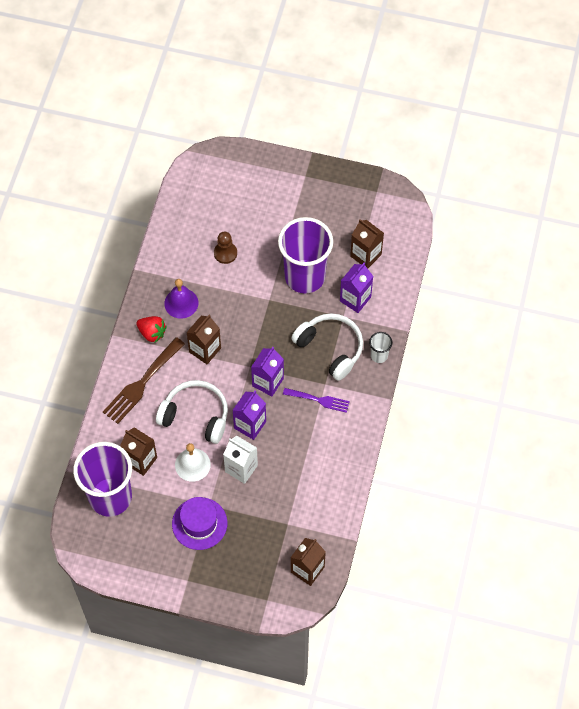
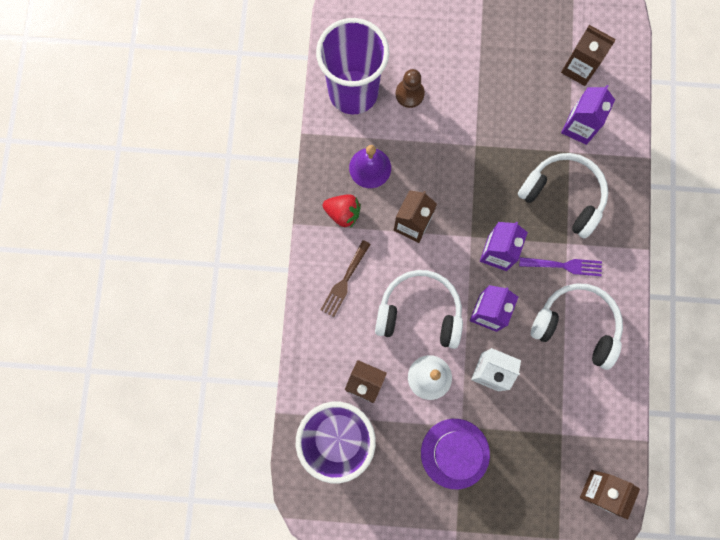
camera: 10 degrees left, 15 degrees up
brown fork [103,337,185,424] -> brown fork [321,240,371,317], size x0.61
purple cup [278,217,333,293] -> purple cup moved to [316,18,389,114]
white cup [369,332,392,363] -> none
none -> white headphones [531,284,623,370]

